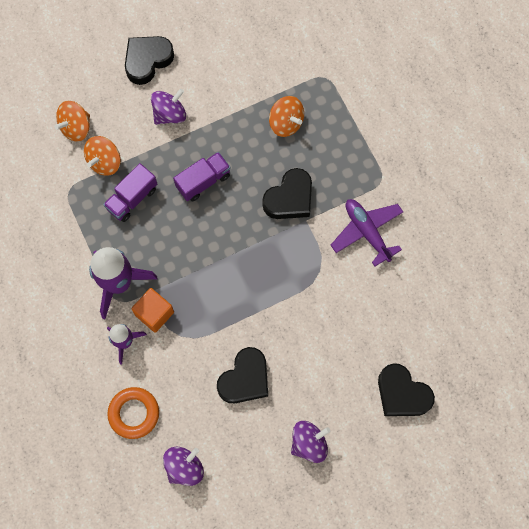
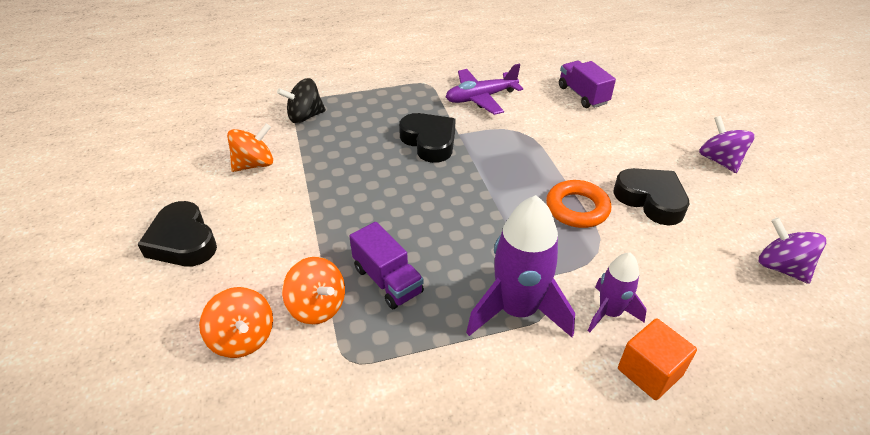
camera: 80 degrees left, 30 degrees down
orange ring [107,387,159,439] -> orange ring moved to [546,180,611,228]
orange cube [131,288,174,333] -> orange cube moved to [618,318,697,400]
purple spinning top [151,89,186,125] -> none
purple truck [173,152,231,202] -> purple truck moved to [559,61,616,108]
orange spinning top [269,96,304,137] -> orange spinning top moved to [227,124,273,172]
black heart [378,363,435,416] -> none
none -> black spinning top [277,78,326,123]

